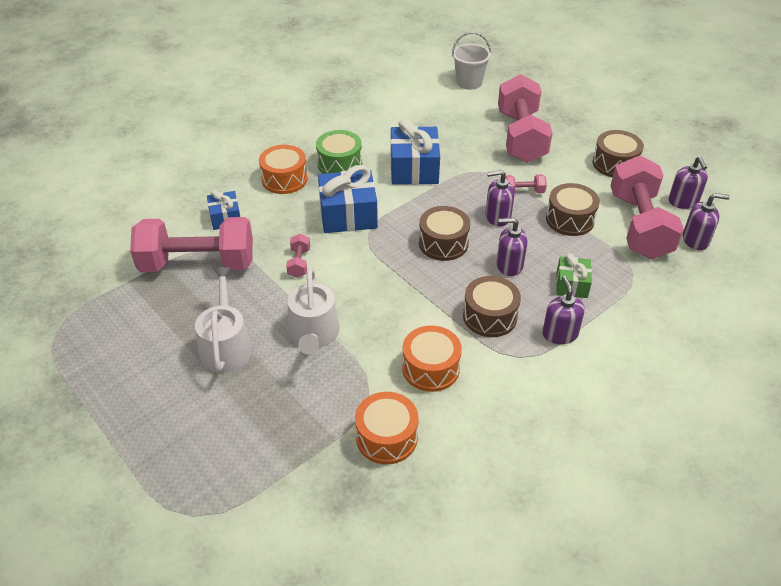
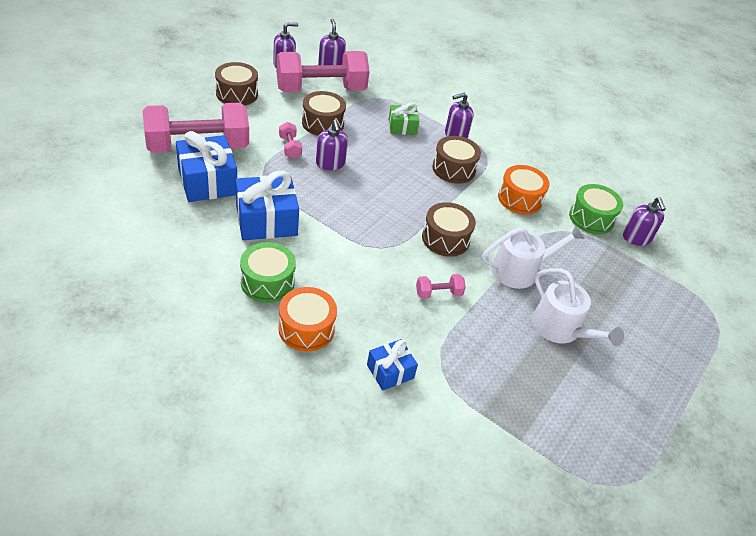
camera: 110 degrees left, 0 degrees up
pink dumbbell [130,217,253,272] -> none
white watering can [195,267,252,373] -> white watering can turned 105 degrees counterclockwise [532,268,624,347]
blue gift [318,165,378,233] -> blue gift moved to [176,131,237,202]
orange drum [355,392,419,464] -> green drum [569,184,623,234]
brown drum [419,206,470,261] -> brown drum moved to [422,202,476,257]
white bucket [452,32,491,90] -> none
purple soap dispenser [496,218,527,276] -> purple soap dispenser moved to [623,197,666,246]

